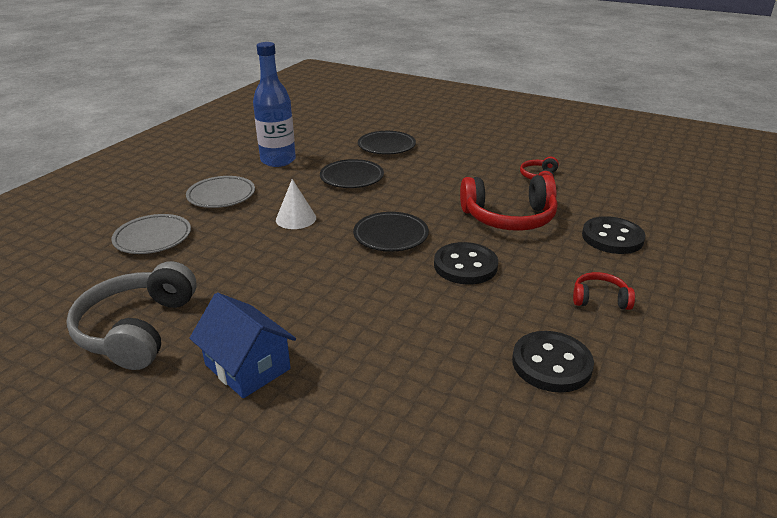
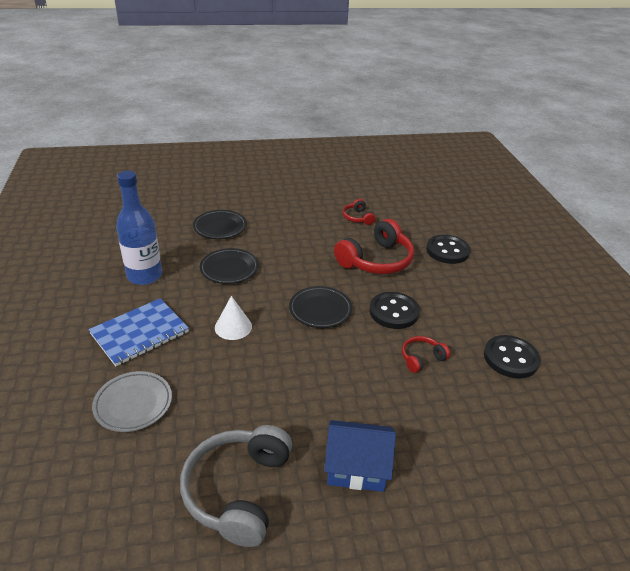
camera: 40 degrees left, 5 degrees up
grey headphones [66,261,197,370] -> grey headphones turned 45 degrees clockwise [180,425,292,547]
grey plate [186,176,255,208] -> blue notebook [88,298,189,366]
red headphones [573,272,635,310] -> red headphones moved to [402,336,450,373]

